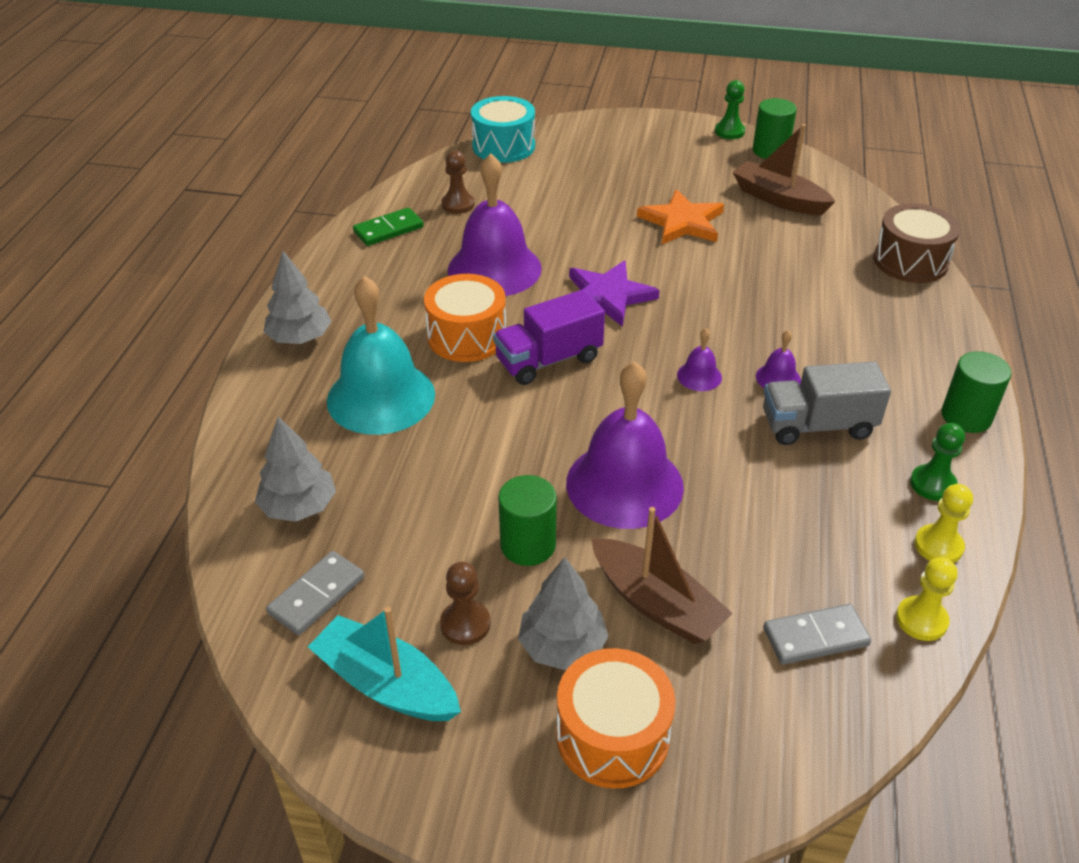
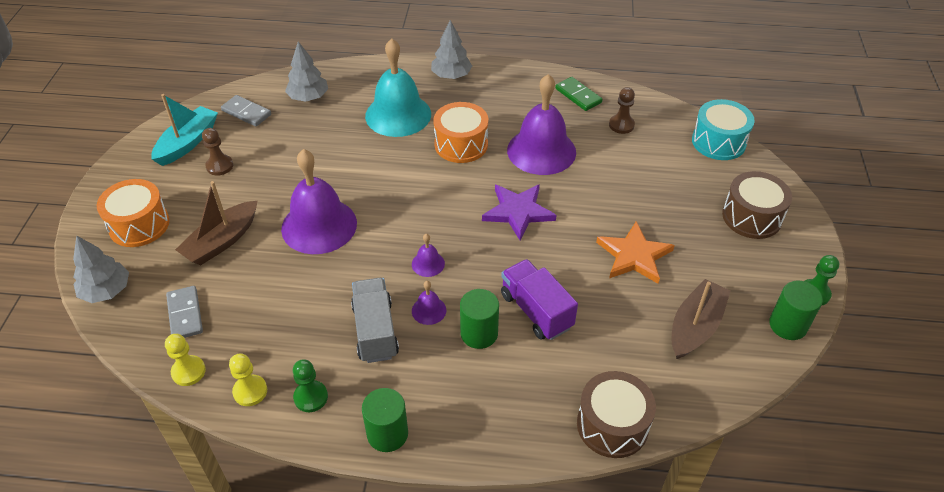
camera: 85 degrees right, 5 degrees up
purple truck [493,289,605,385] -> purple truck moved to [501,259,578,340]
green cylinder [498,475,557,566] -> green cylinder moved to [460,289,499,349]
grey tree [518,557,609,670] -> grey tree moved to [73,235,129,303]
none -> brown drum [722,171,792,239]

